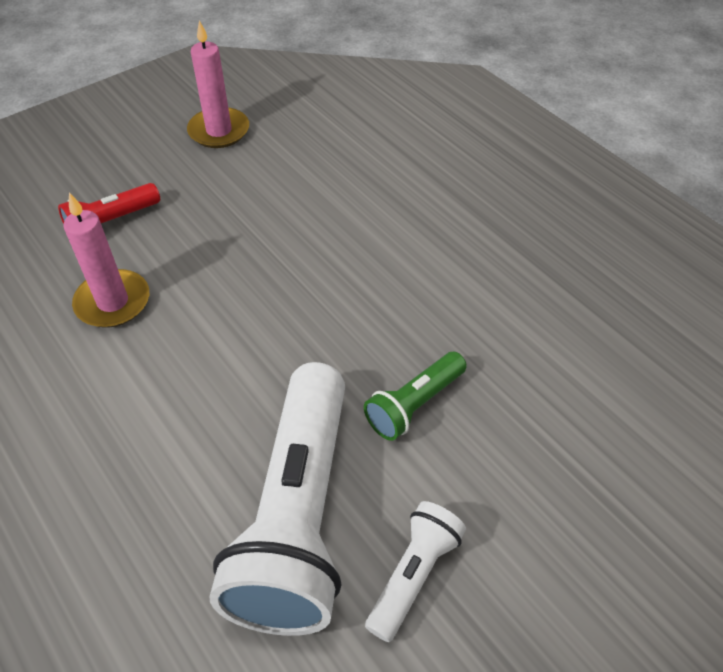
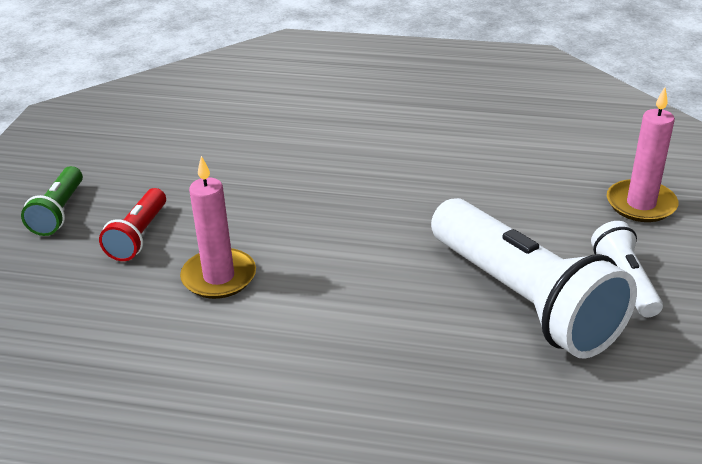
camera: 40 degrees left, 15 degrees down
pink candle [187,20,249,148] -> pink candle moved to [607,87,678,222]
green flashlight [364,352,467,441] -> green flashlight moved to [21,166,83,236]

